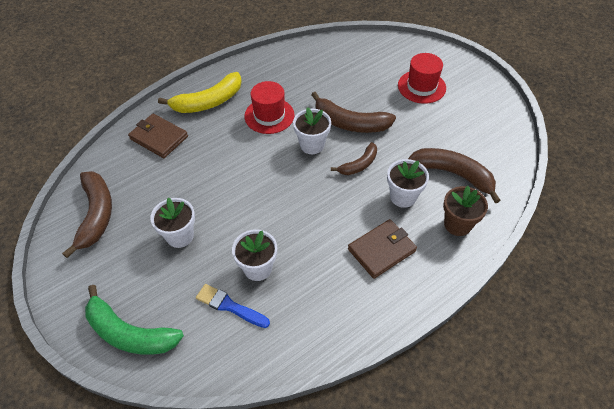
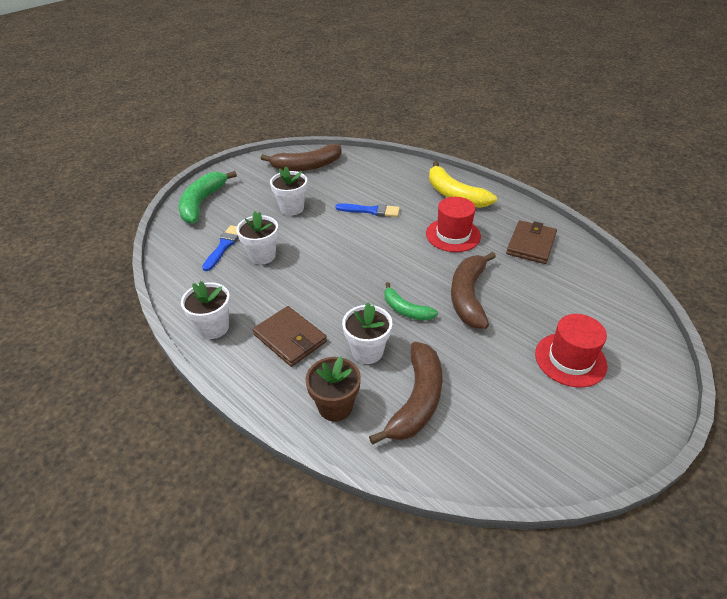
camera: 80 degrees right, 10 degrees down
brown wallet [128,114,188,158] -> brown wallet moved to [506,220,557,264]
white flower pot [293,107,331,154] -> white flower pot moved to [181,281,230,339]
brown banana [331,142,377,175] -> green banana [385,282,438,321]
none -> blue brush [335,203,400,217]

